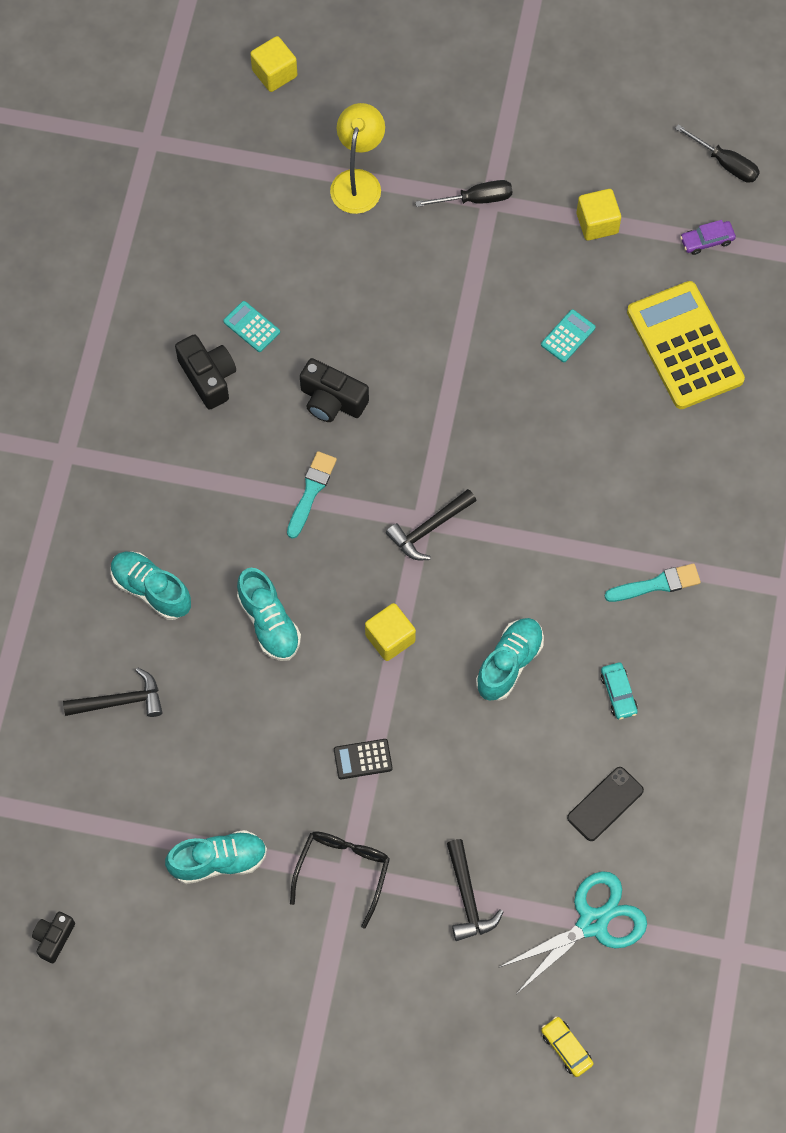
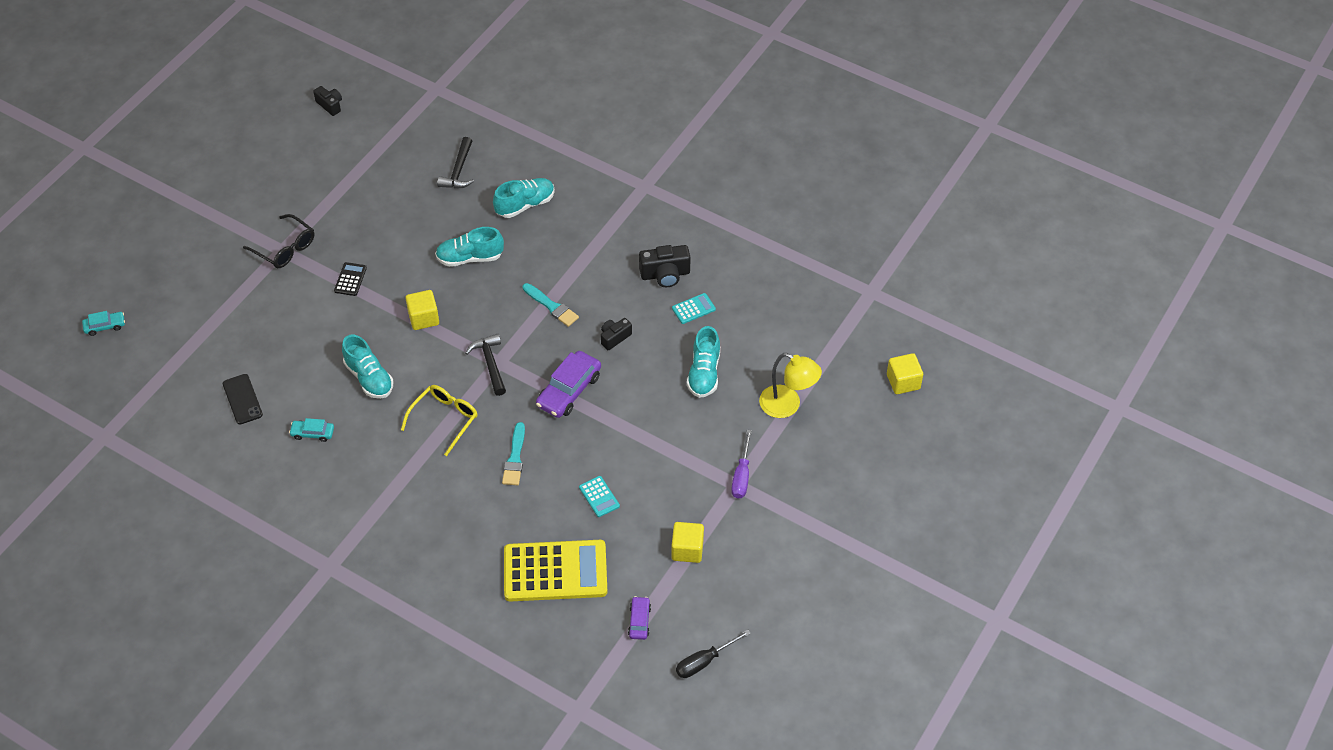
camera: 110 degrees right, 15 degrees down
turquoise shoe [165,830,267,884] -> turquoise shoe moved to [687,326,720,398]
black camera [300,358,369,422] -> black camera [601,318,632,350], size x0.64
black screwdriver [415,180,512,207] -> purple screwdriver [731,430,752,499]
black hammer [447,839,503,941] -> none
turquoise scissors [498,871,647,992] -> none
yellow car [541,1016,593,1077] -> turquoise car [82,311,125,336]
turquoise brush [605,563,701,602] -> turquoise brush moved to [502,422,525,485]
none -> yellow glasses [401,385,478,456]
none -> purple car [536,351,601,418]

